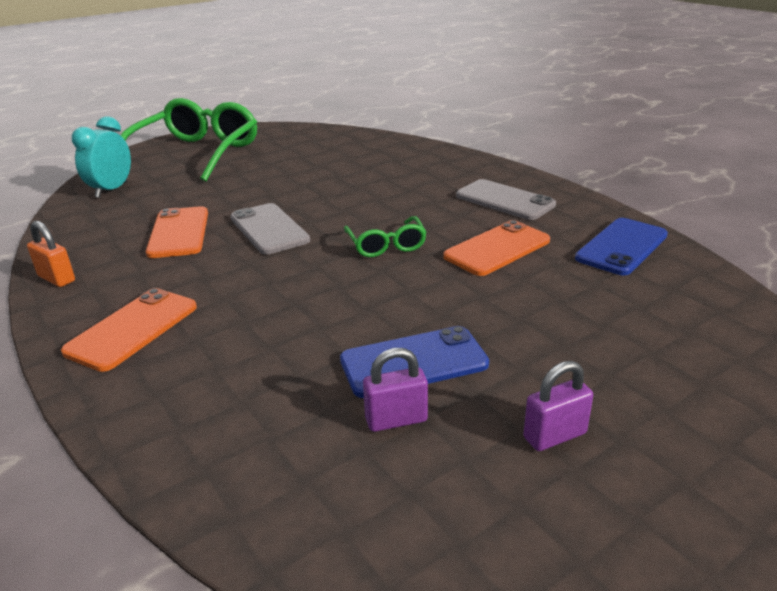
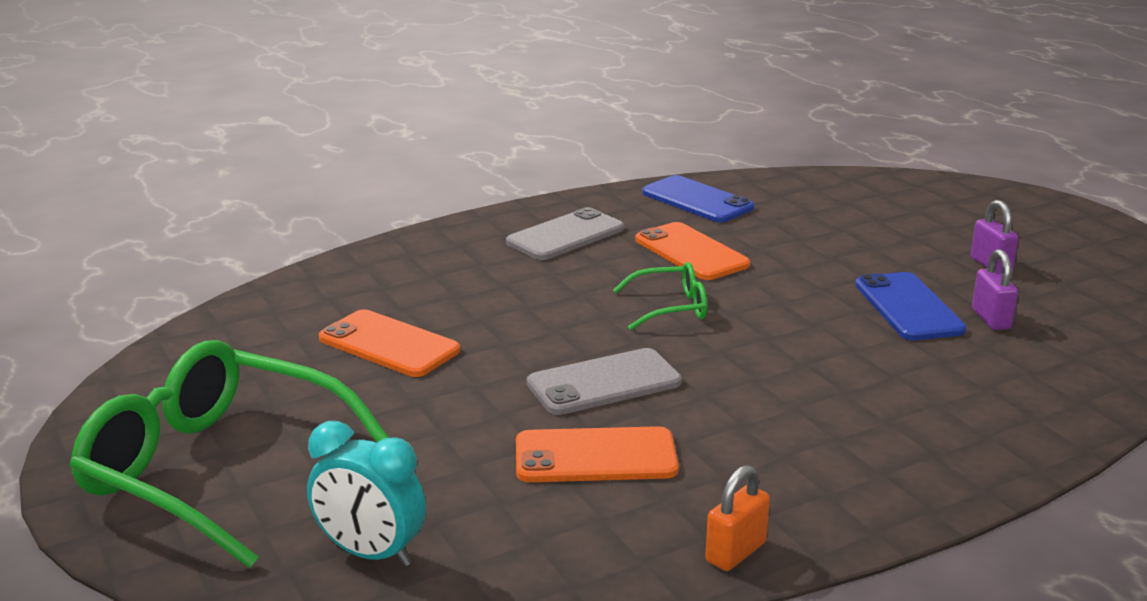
camera: 85 degrees left, 5 degrees down
orange phone [61,288,197,372] -> orange phone moved to [319,309,460,377]

